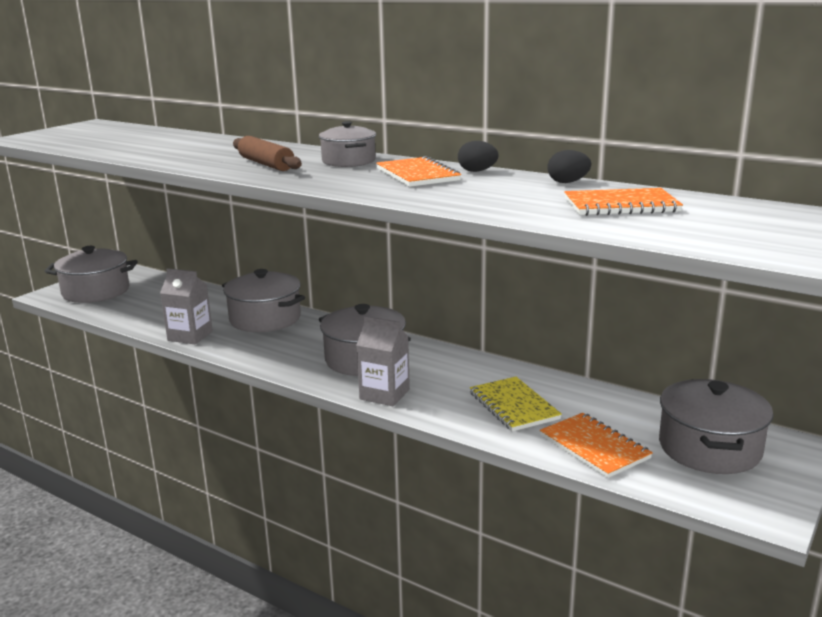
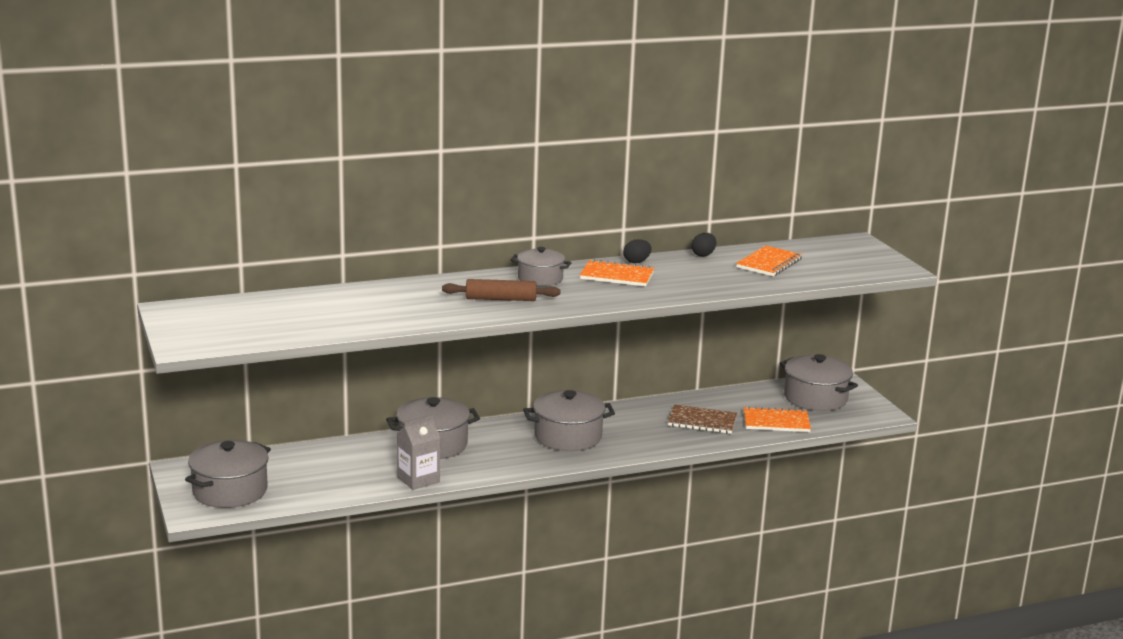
camera: 55 degrees left, 0 degrees up
grey carton [357,316,410,406] -> none
yellow notebook [470,377,562,431] -> brown notebook [668,405,737,434]

